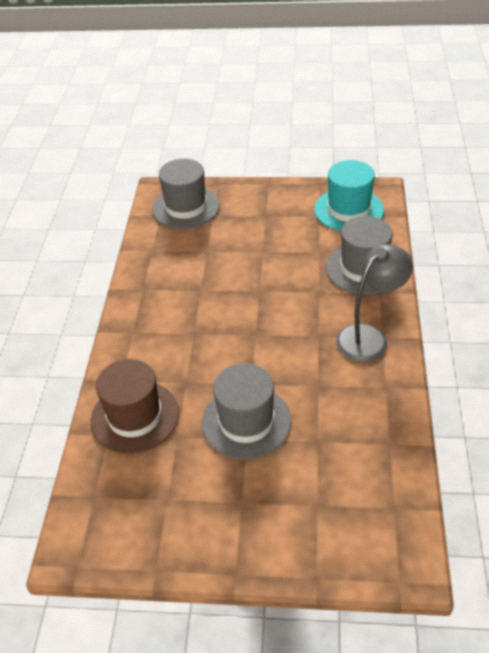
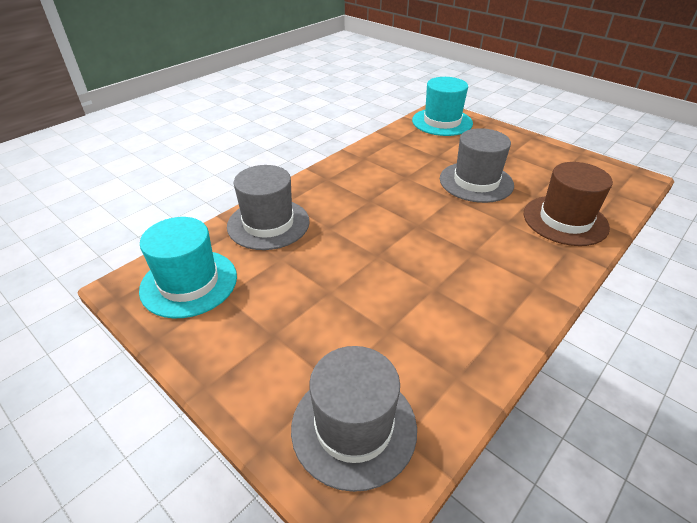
camera: 145 degrees left, 5 degrees down
grey lamp [336,244,413,362] -> none
none -> turquoise hat [412,77,473,136]

